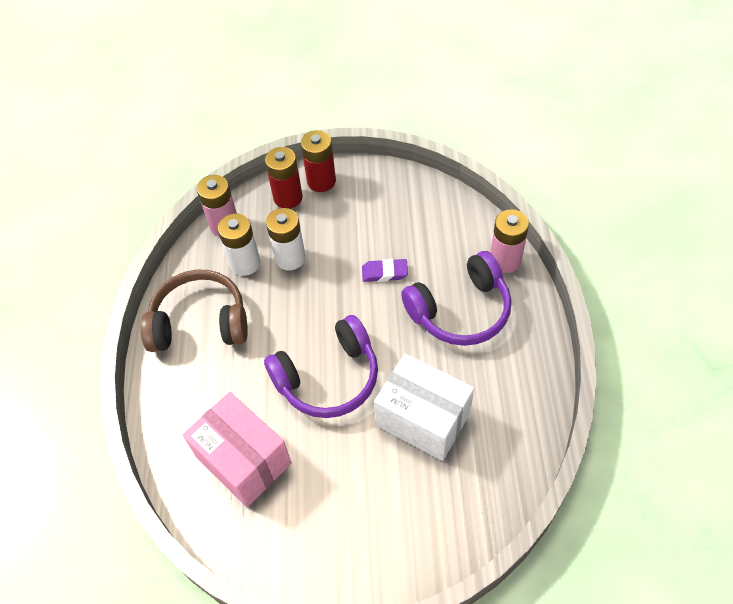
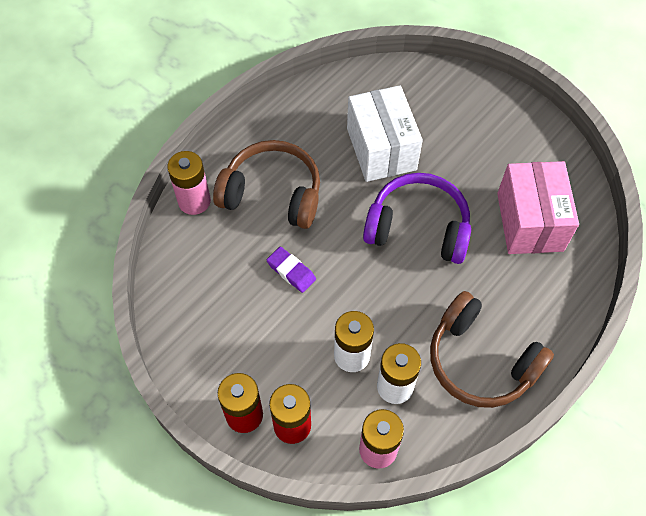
camera: 140 degrees left, 5 degrees up
purple headphones [401,251,511,346] -> brown headphones [213,140,320,229]

